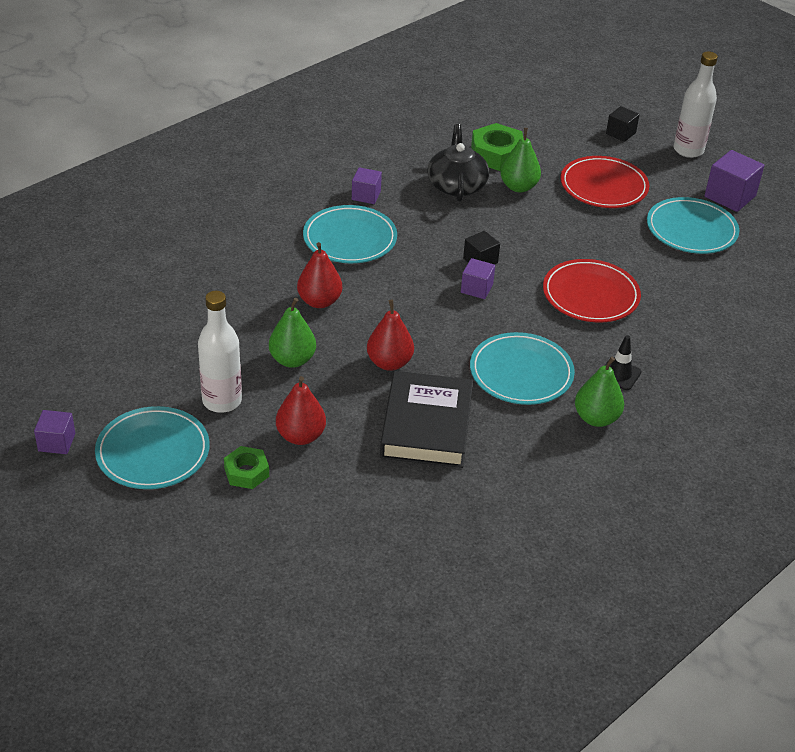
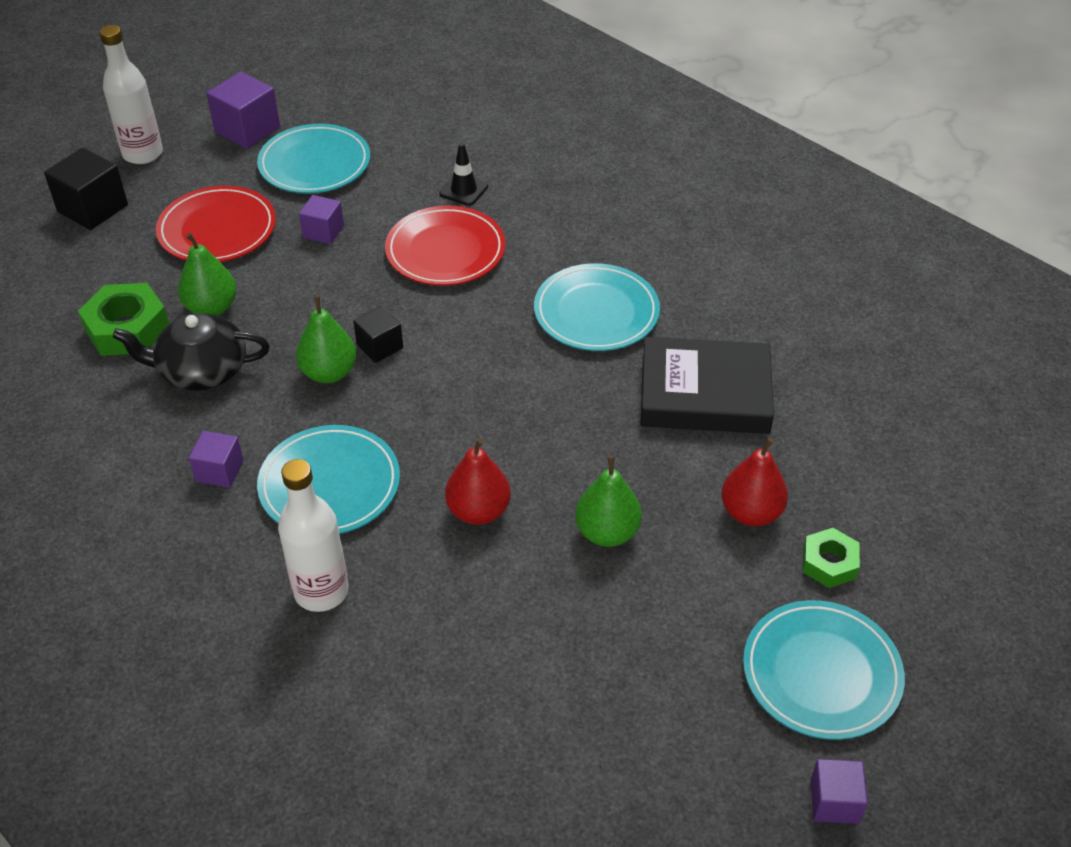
camera: 90 degrees left, 5 degrees up
white bottle [198,291,242,413] -> white bottle moved to [278,459,349,612]
red pear [367,300,414,371] -> none
purple cube [461,258,495,299] -> purple cube moved to [299,195,344,244]
green pear [575,357,624,427] -> green pear moved to [296,296,357,383]
black traffic cone [605,335,642,390] -> black traffic cone moved to [439,143,488,206]
black cube [606,106,640,142] -> black cube [44,148,128,230], size x1.62

